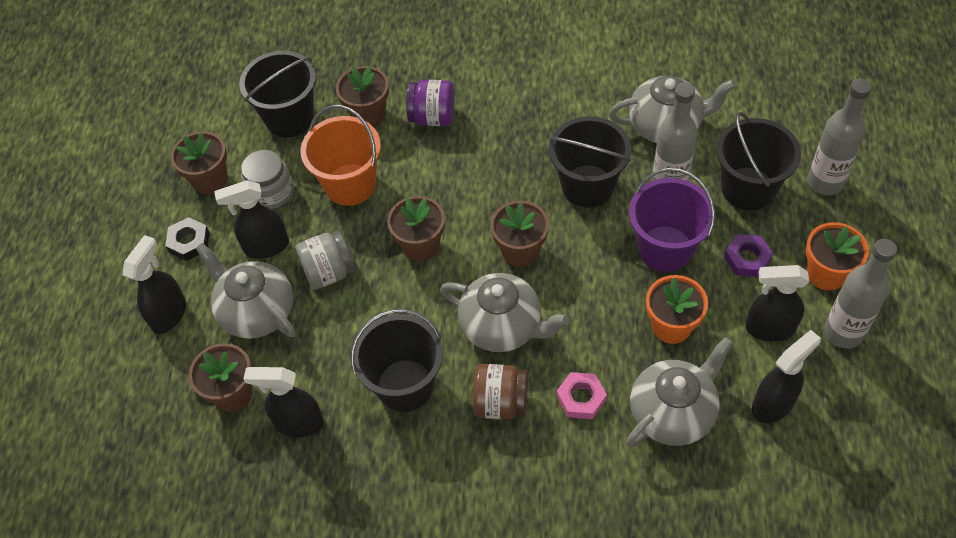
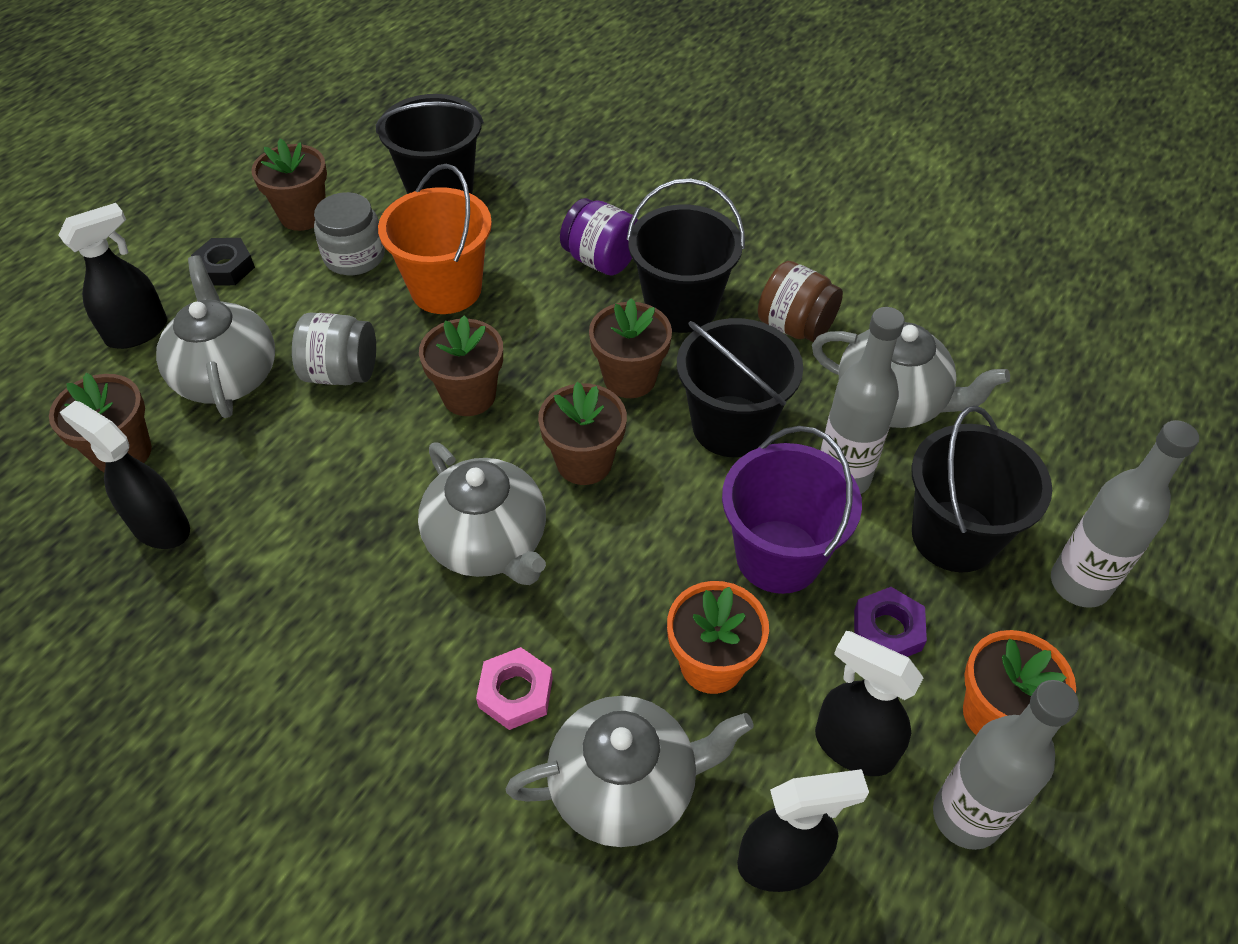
camera: 25 degrees right, 5 degrees down
black spray bottle [214,180,289,259] -> none
brown flower pot [336,66,389,127] -> brown flower pot moved to [589,298,672,398]
black bucket [351,309,443,412] -> black bucket moved to [626,178,745,333]
brown jar [473,364,528,420] -> brown jar moved to [758,261,843,342]

